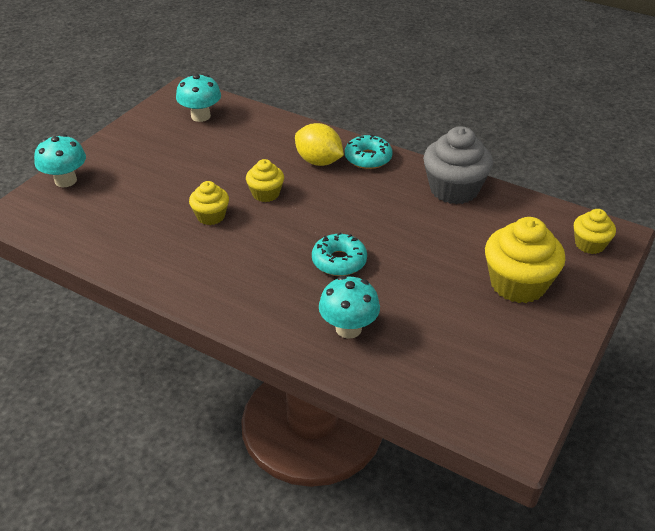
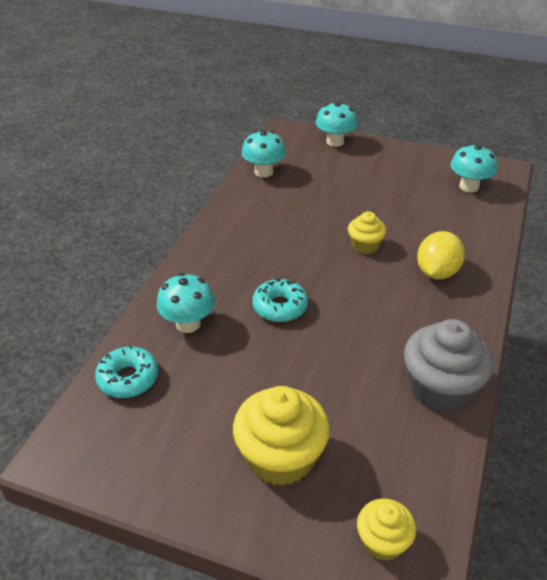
camera: 80 degrees right, 0 degrees up
yellow cupcake [189,181,229,225] -> none
turquoise donut [345,134,393,169] -> turquoise donut moved to [95,345,158,398]
none -> turquoise mushroom [242,130,286,177]

